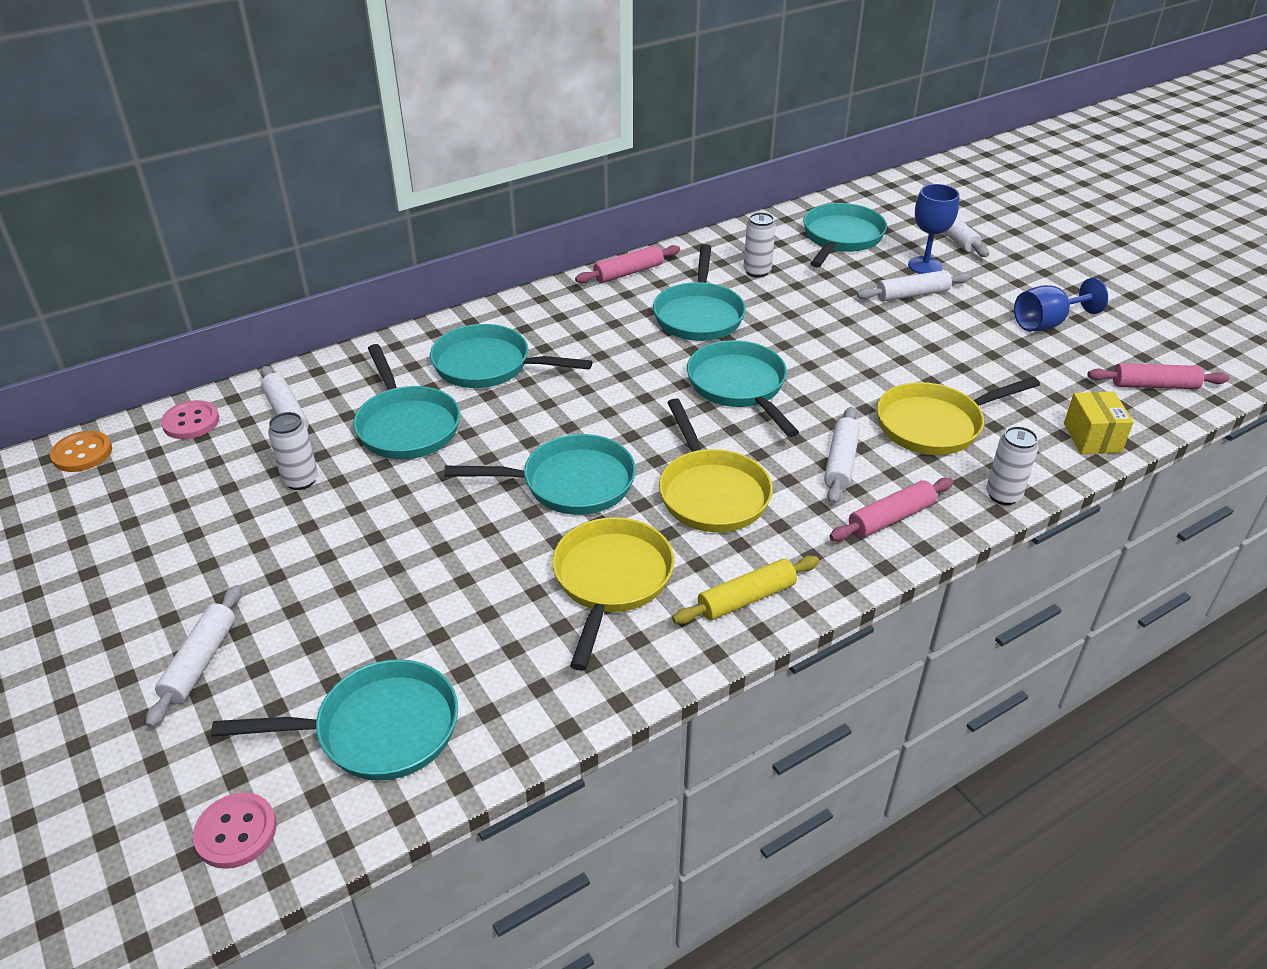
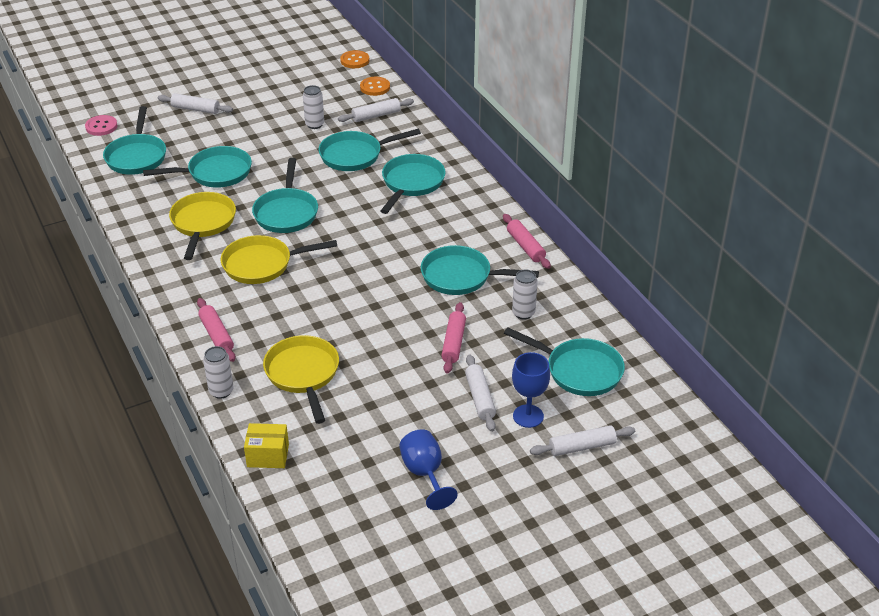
camera: 95 degrees right, 0 degrees up
pink button [161,400,219,439] -> orange button [360,77,390,96]
yellow pan [552,517,675,671] -> yellow pan turned 105 degrees counterclockwise [169,192,236,260]
yellow rolling pin [672,556,819,624] -> none
turquoise pan [687,340,799,437] -> turquoise pan moved to [143,146,252,188]
white rolling pin [824,407,860,504] -> none
pink rolling pin [1087,363,1229,389] -> pink rolling pin moved to [441,302,466,374]

